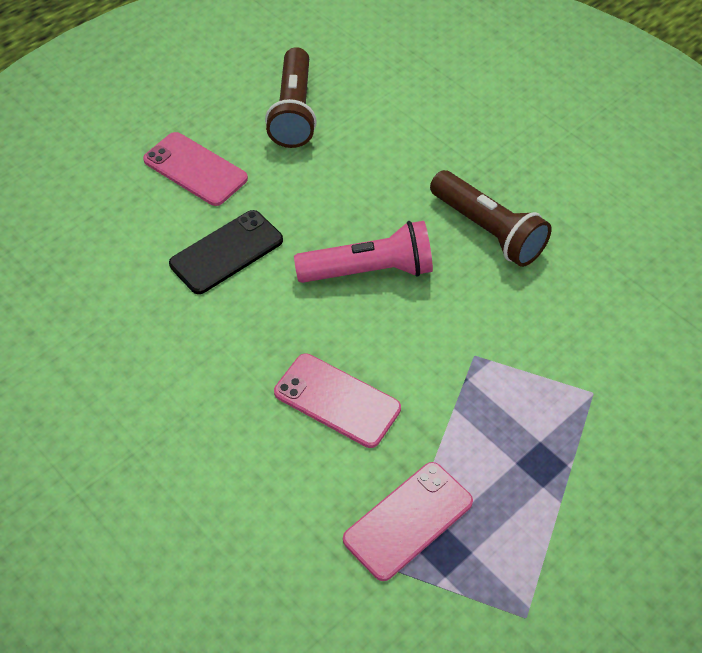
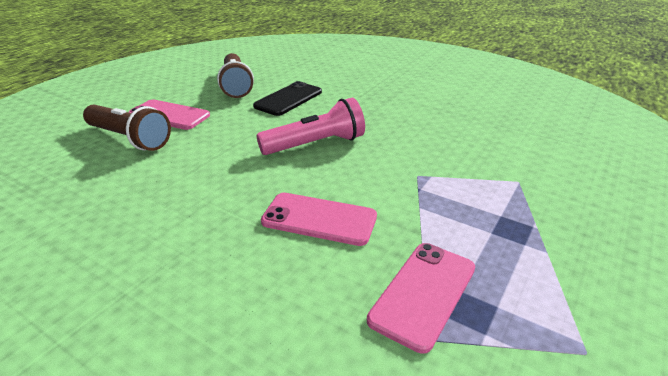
camera: 15 degrees left, 20 degrees down
black phone [169,210,283,294] -> black phone moved to [253,81,322,116]
brown flashlight [430,170,551,267] -> brown flashlight moved to [83,105,171,151]

